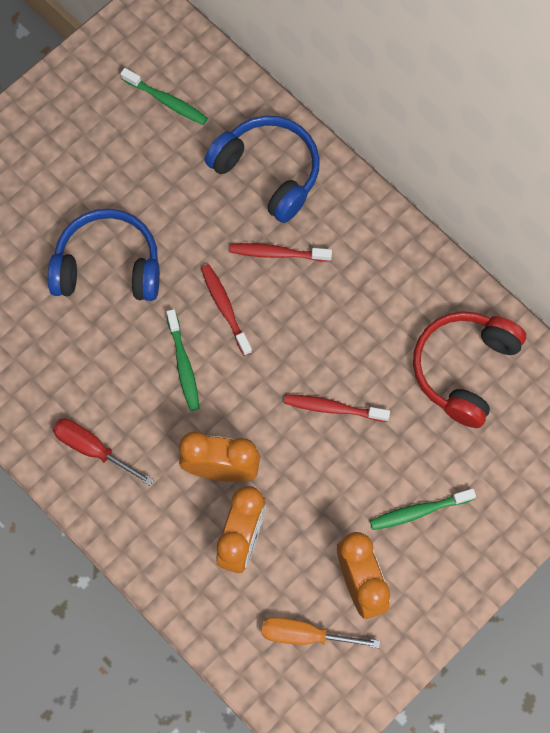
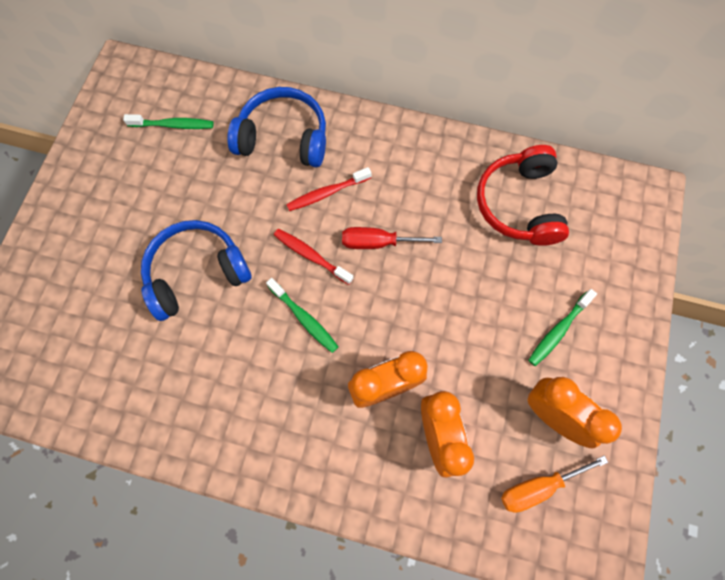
camera: 30 degrees left, 0 degrees up
red screwdriver [53,419,154,486] -> red screwdriver moved to [342,227,442,249]
red toothbrush [284,394,390,422] -> none

